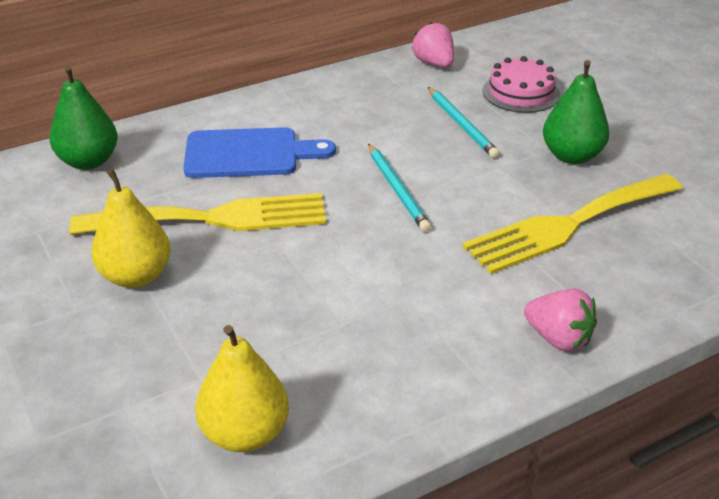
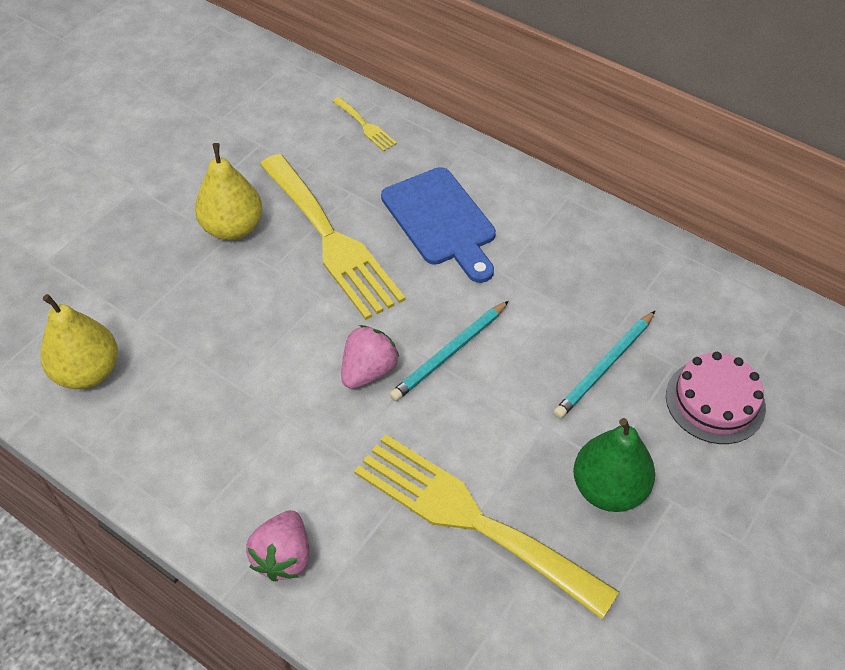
camera: 65 degrees right, 15 degrees up
green pear [49,65,118,170] -> yellow fork [332,97,397,152]
pink strawberry [412,22,454,68] -> pink strawberry moved to [341,325,399,389]

